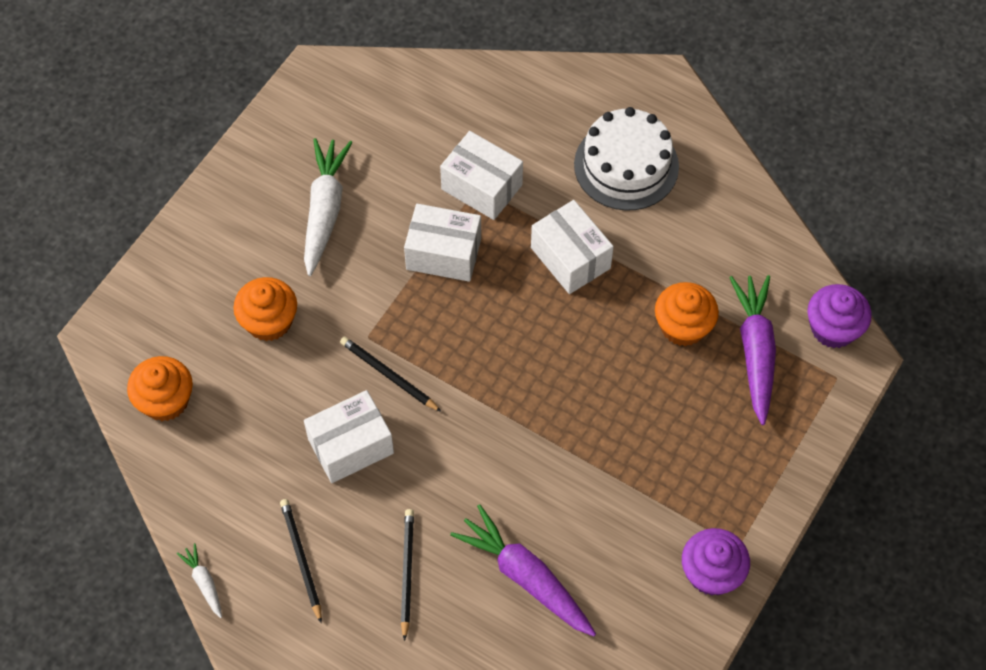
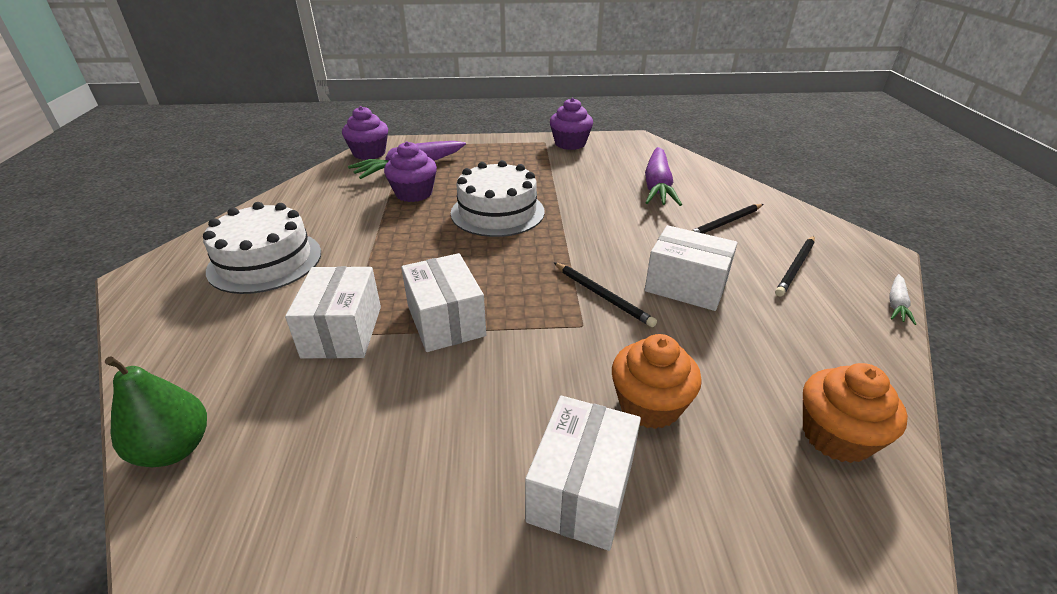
camera: 125 degrees left, 25 degrees down
white carrot [304,138,353,276] -> none
black pencil [340,336,442,412] -> black pencil turned 45 degrees counterclockwise [554,262,657,327]
white box [531,200,614,294] -> white box moved to [525,396,641,551]
orange cupcake [655,282,719,346] -> purple cupcake [384,141,437,202]
none -> green pear [105,356,207,467]
none -> white cake [451,160,545,237]

